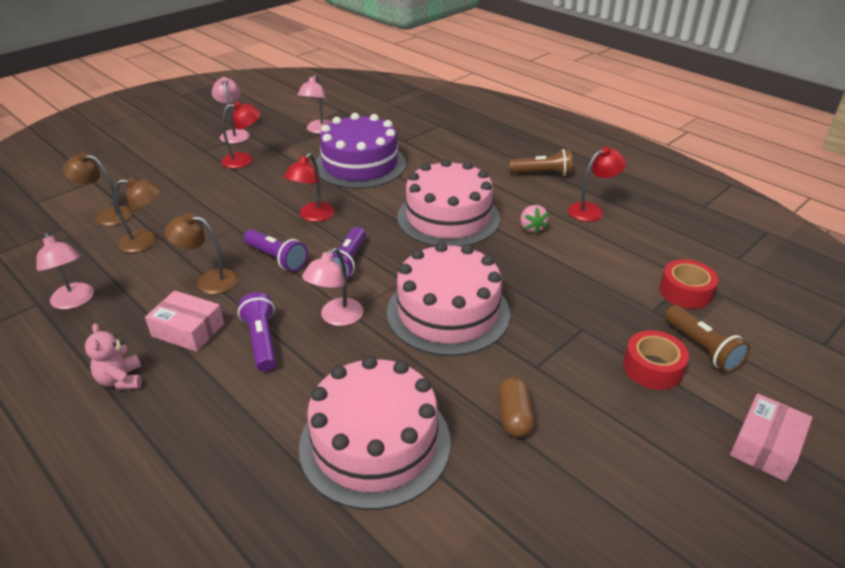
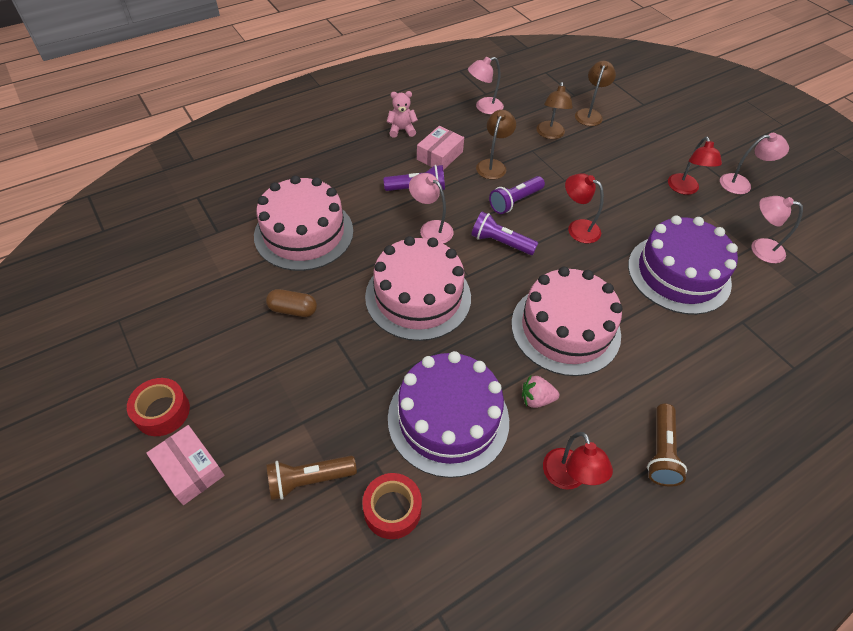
camera: 100 degrees right, 15 degrees up
red tape [623,330,689,390] -> red tape moved to [127,378,190,436]
none -> purple cake [388,351,509,478]

